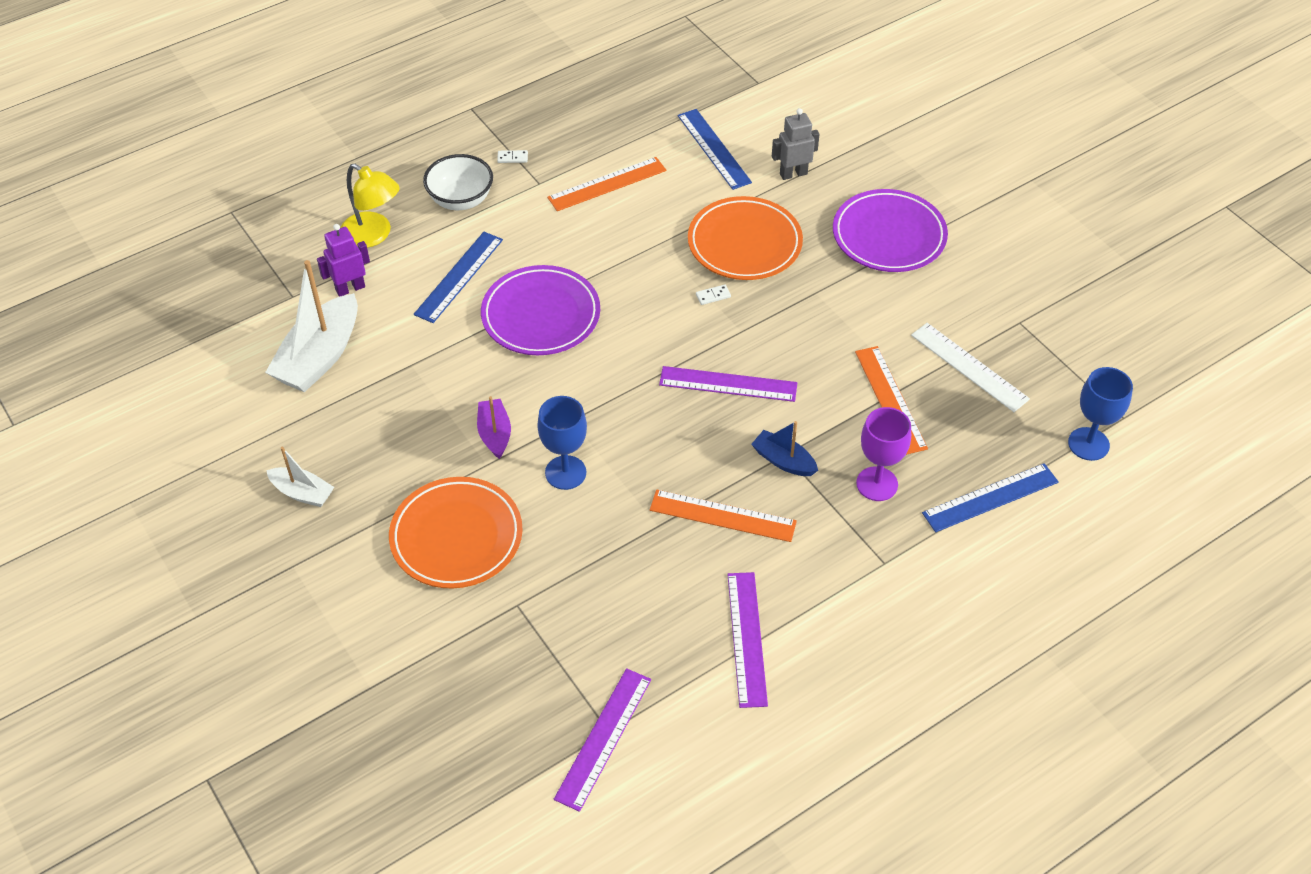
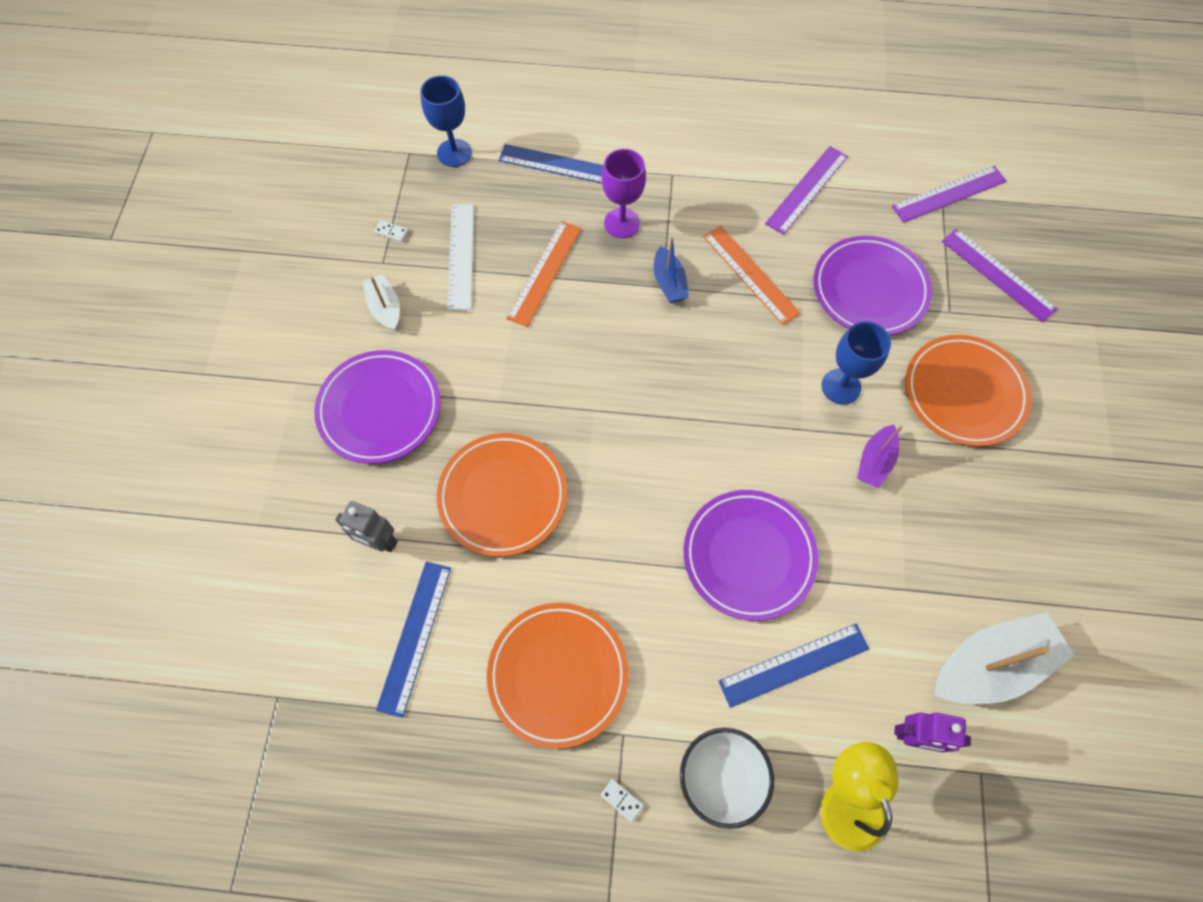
camera: 140 degrees left, 15 degrees up
white boat [266,447,334,507] -> white boat moved to [363,274,400,331]
orange ruler [547,157,666,211] -> orange plate [487,603,629,749]
purple ruler [659,366,797,402] -> purple ruler moved to [942,229,1057,323]
white domino [696,284,731,305] -> white domino moved to [374,220,408,242]
none -> purple plate [814,236,932,335]

